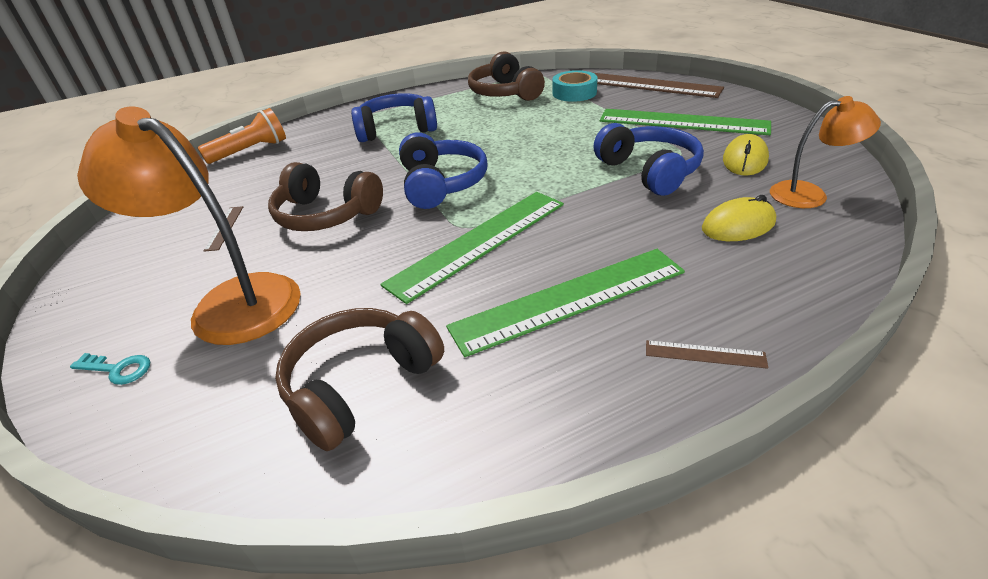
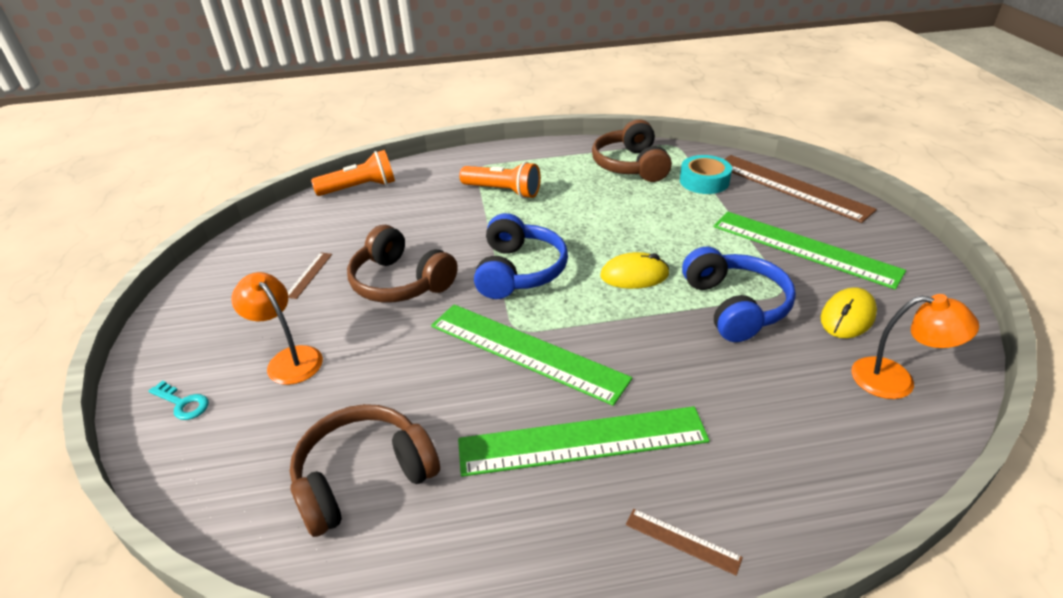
camera: 15 degrees right, 0 degrees up
orange lamp [77,106,301,345] -> orange lamp [231,272,323,385], size x0.57
blue headphones [351,93,437,142] -> orange flashlight [459,162,541,199]
green ruler [380,192,564,304] -> green ruler turned 60 degrees clockwise [431,304,632,406]
yellow mouse [702,195,776,241] -> yellow mouse moved to [600,252,669,289]

